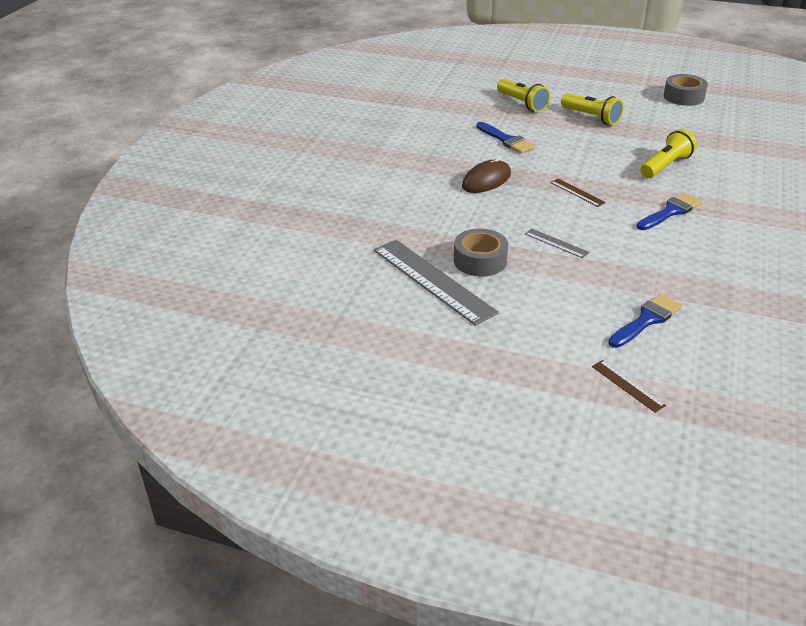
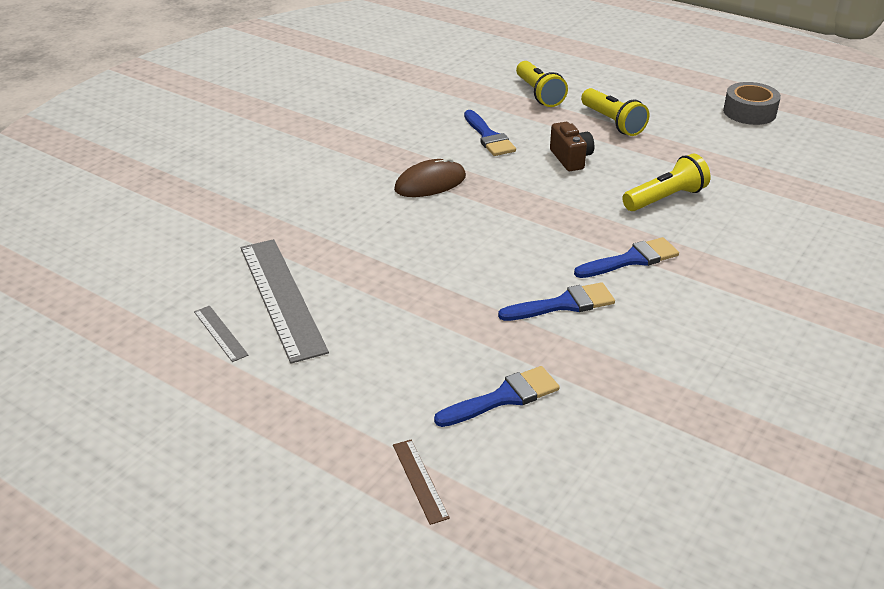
camera: 15 degrees right, 0 degrees up
grey tape [454,229,508,277] -> none
grey ruler [525,228,589,258] -> grey ruler moved to [194,306,248,362]
brown ruler [550,179,606,207] -> none
none -> blue brush [498,282,615,321]
none -> brown camera [550,122,594,171]

